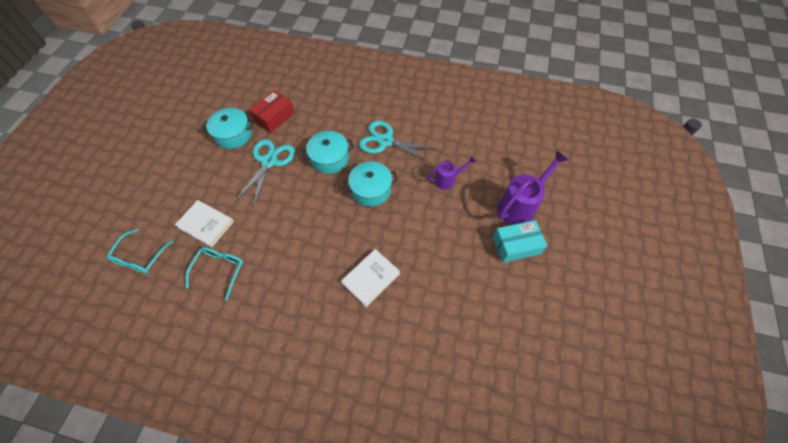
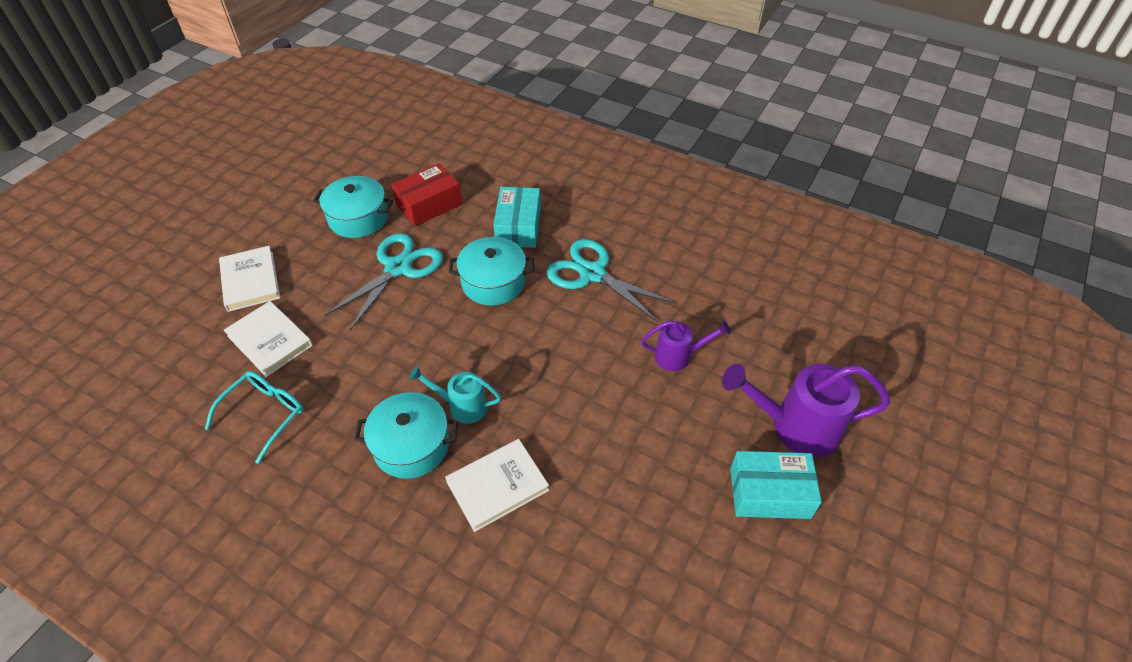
camera: 15 degrees right, 10 degrees down
turquoise glasses [106,229,173,274] -> none
turquoise pot [343,161,398,207] -> turquoise pot moved to [354,392,458,479]
purple watering can [497,150,569,225] -> purple watering can turned 150 degrees counterclockwise [722,364,890,458]
none -> white book [219,246,280,312]
none -> turquoise watering can [409,366,501,424]
none -> turquoise box [494,187,541,248]

